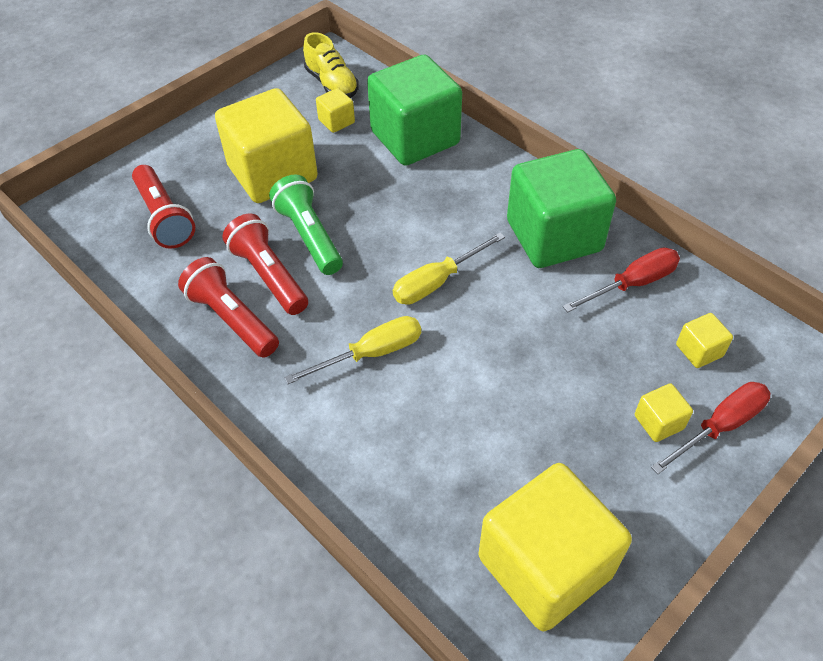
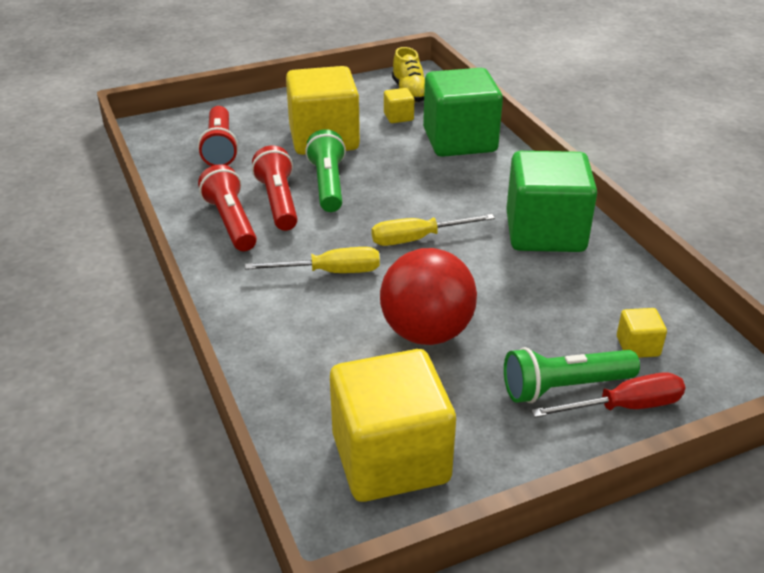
camera: 20 degrees right, 15 degrees down
red screwdriver [563,247,680,312] -> none
yellow cube [635,383,693,442] -> green flashlight [504,347,640,403]
none -> red ball [380,248,477,345]

